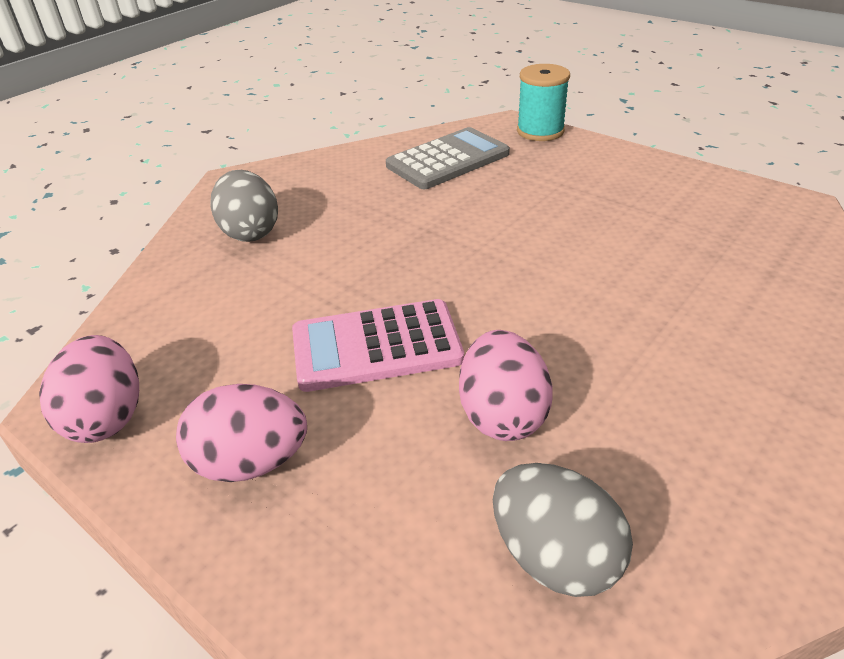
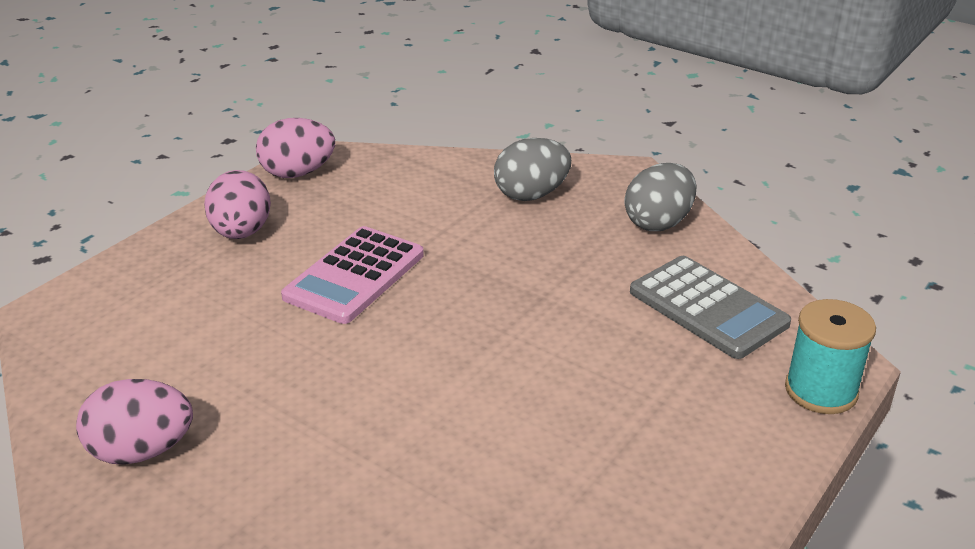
camera: 85 degrees right, 5 degrees down
pink calculator [292,299,464,392] -> pink calculator turned 135 degrees counterclockwise [281,226,424,324]
pink egg [459,330,553,441] -> pink egg moved to [76,379,193,465]
grey egg [493,463,633,597] -> grey egg moved to [624,163,697,231]

